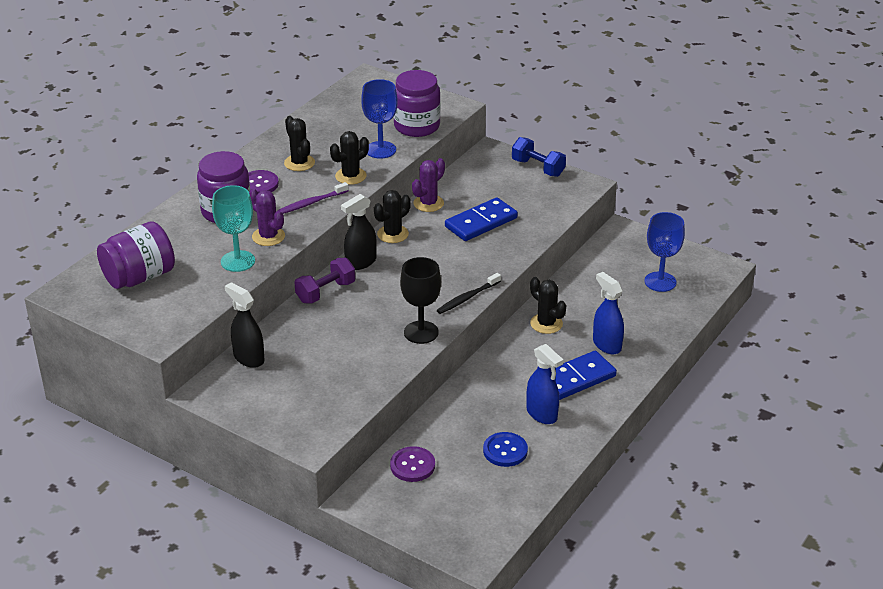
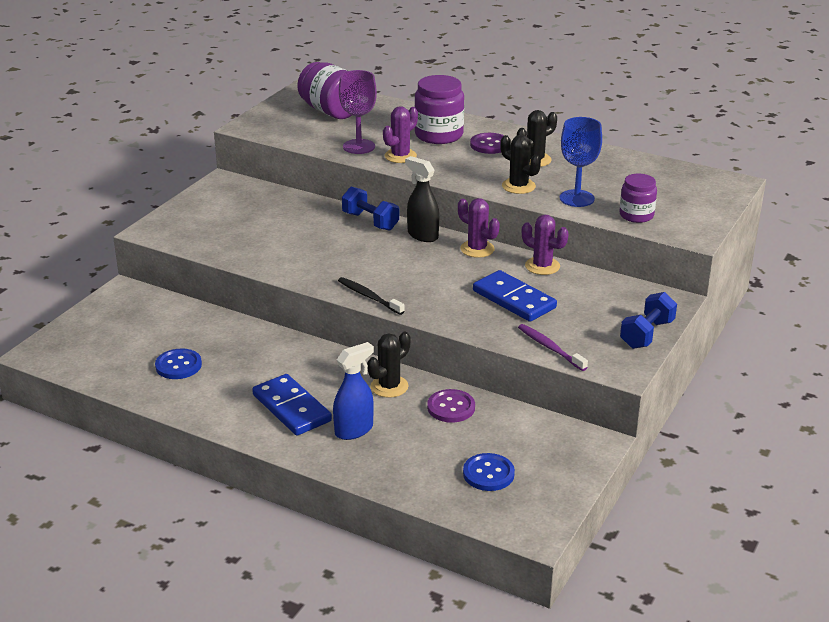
camera: 85 degrees right, 5 degrees down
turquoise goblet [212,185,255,272] -> purple goblet [339,70,377,154]
black spray bottle [225,282,264,368] -> none
purple toothbrush [277,182,349,214] -> purple toothbrush moved to [518,324,588,371]
purple dumbbell [294,258,355,303] -> blue dumbbell [342,187,399,231]
black cactus [374,190,411,243] -> purple cactus [458,198,500,258]
purple button [390,446,435,482] -> purple button moved to [427,389,475,423]
purple jar [394,70,440,137] -> purple jar [620,174,657,223], size x0.63
black goblet [400,257,441,344] -> none
blue spray bottle [526,344,564,424] -> none
blue goblet [644,212,685,292] -> blue button [463,453,515,491]

